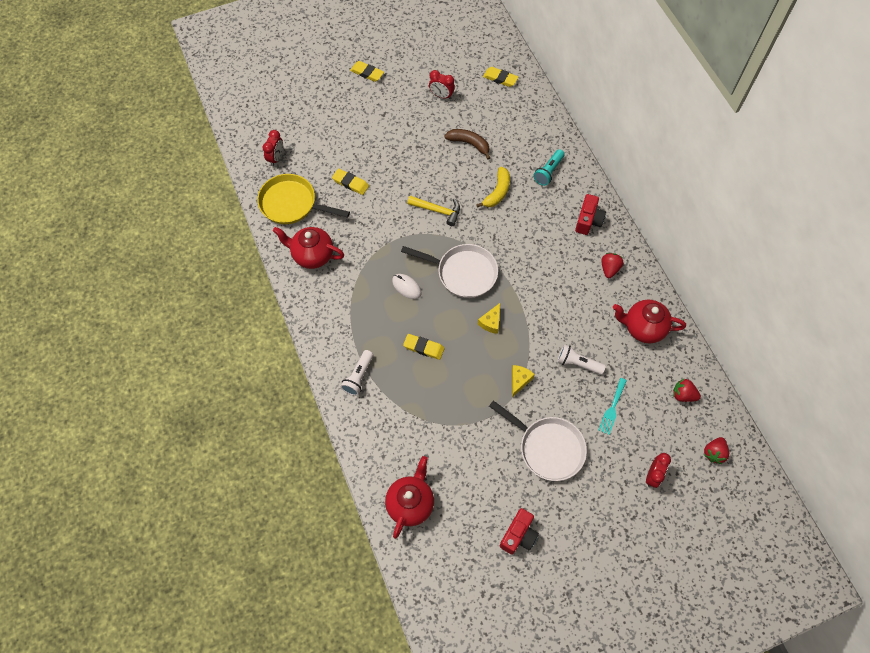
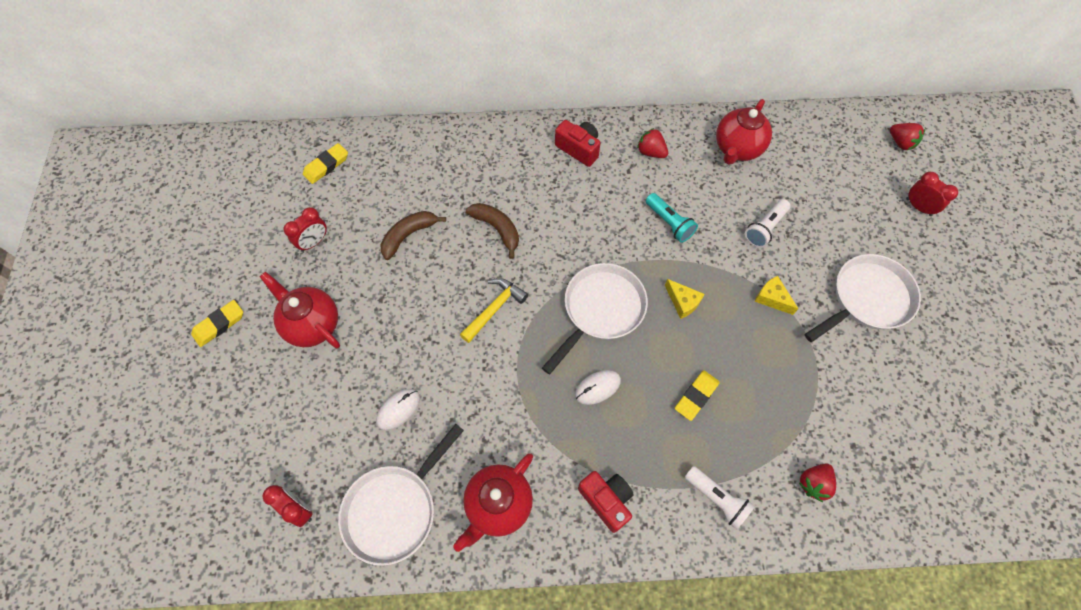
camera: 70 degrees left, 0 degrees up
yellow pan [257,174,350,224] -> white pan [338,424,464,566]
yellow eraser [332,169,369,195] -> white mouse [376,389,420,430]
red teapot [385,456,434,539] -> red teapot moved to [260,272,340,349]
yellow banana [476,167,510,208] -> brown banana [466,203,519,259]
red camera [500,508,539,555] -> red camera moved to [578,471,634,533]
turquoise flashlight [533,149,565,186] -> turquoise flashlight moved to [646,193,698,243]
turquoise fork [598,378,627,435] -> none
red strawberry [673,378,701,402] -> red strawberry moved to [799,463,836,502]

